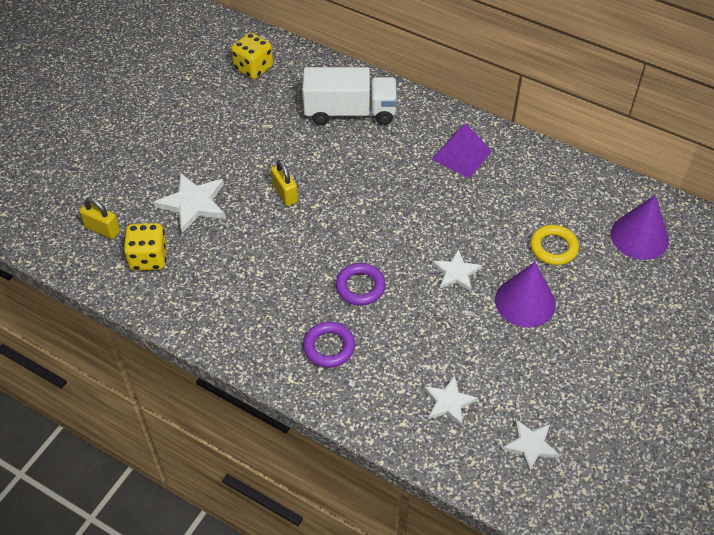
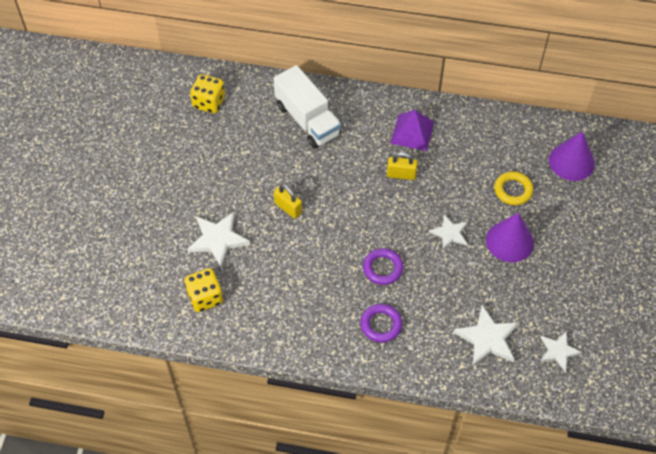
camera: 20 degrees left, 5 degrees up
yellow padlock [79,198,120,239] -> yellow padlock moved to [387,152,418,180]
white truck [303,67,397,125] -> white truck turned 75 degrees clockwise [273,65,341,149]
white star [424,375,478,426] -> white star [453,305,519,366], size x1.55

